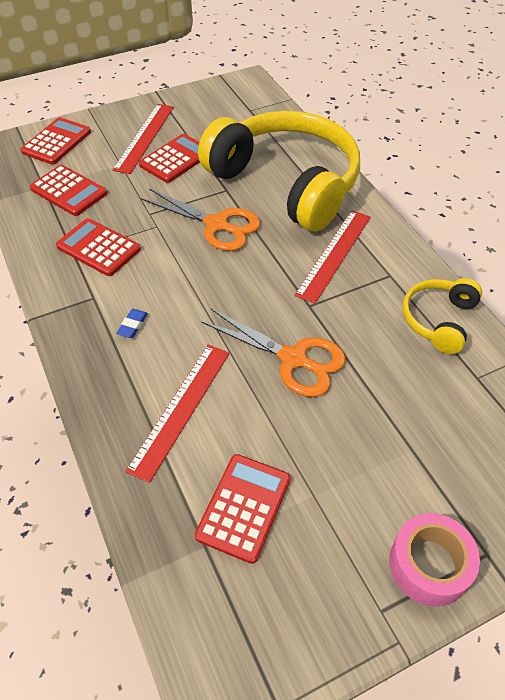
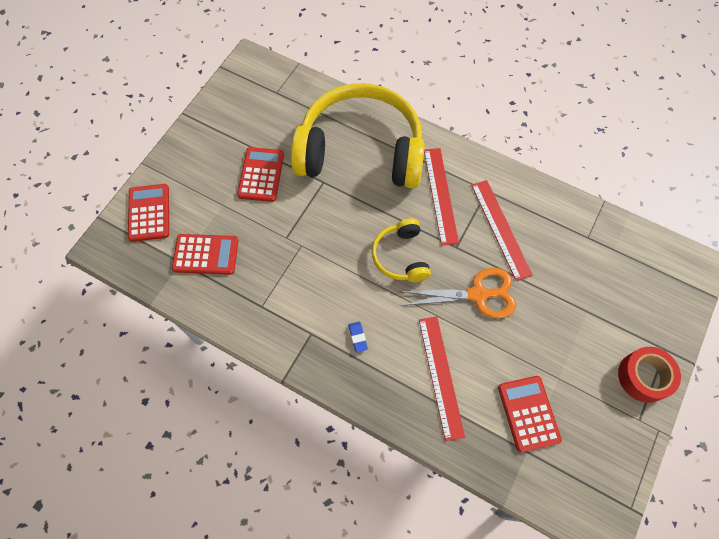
camera: 35 degrees left, 15 degrees up
red calculator [56,218,141,276] -> none
red ruler [113,104,174,174] -> red ruler moved to [471,180,533,281]
orange scissors [140,188,261,251] -> none
pink tape [389,513,480,606] -> red tape [618,347,681,403]
yellow headphones [402,278,482,354] -> yellow headphones moved to [372,218,431,282]

